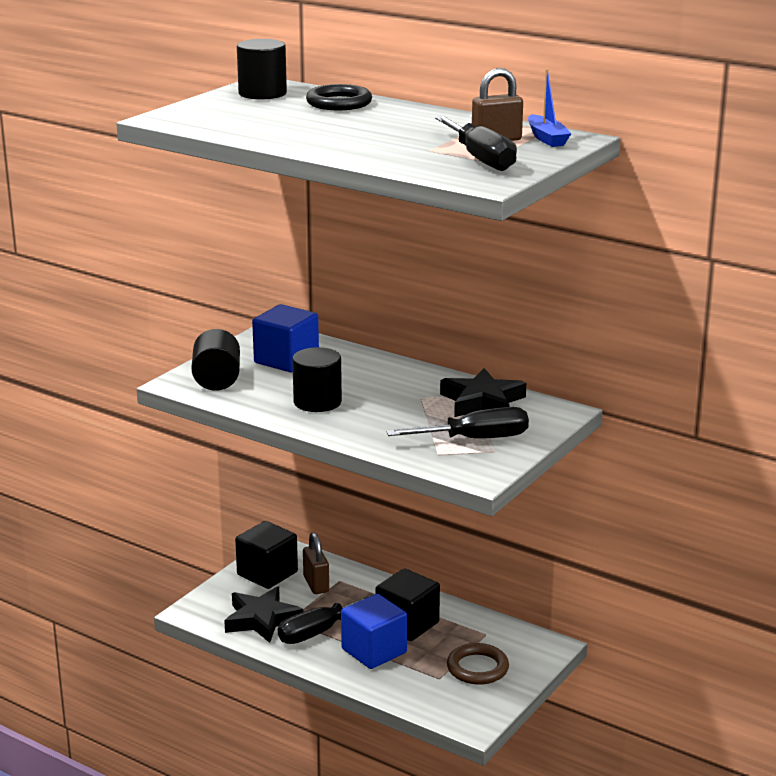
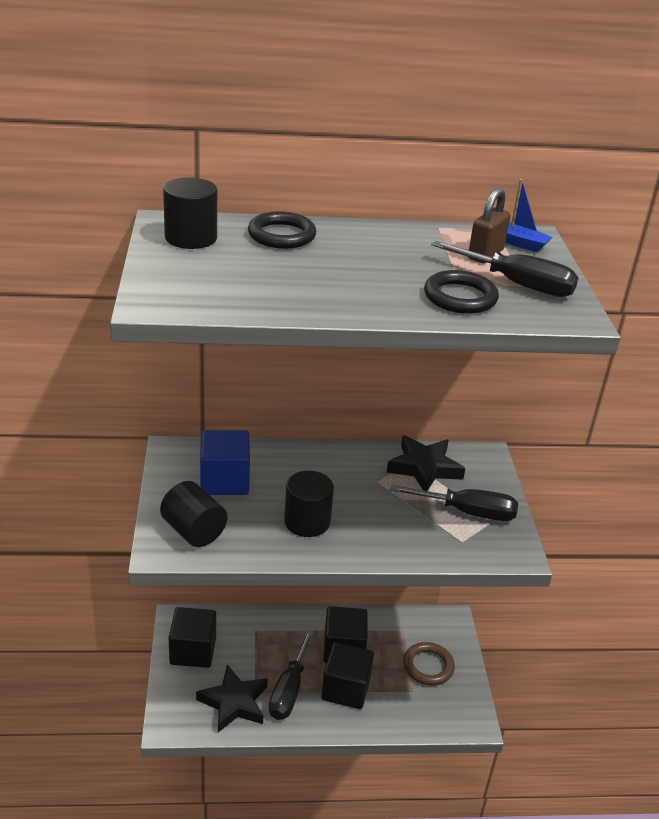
camera: 40 degrees left, 10 degrees up
brown padlock [303,532,329,594] -> none
blue cube [341,593,407,669] -> black cube [321,642,374,709]
black screwdriver [386,407,529,439] -> black screwdriver turned 60 degrees clockwise [390,484,518,521]
none -> black ring [424,270,499,314]

